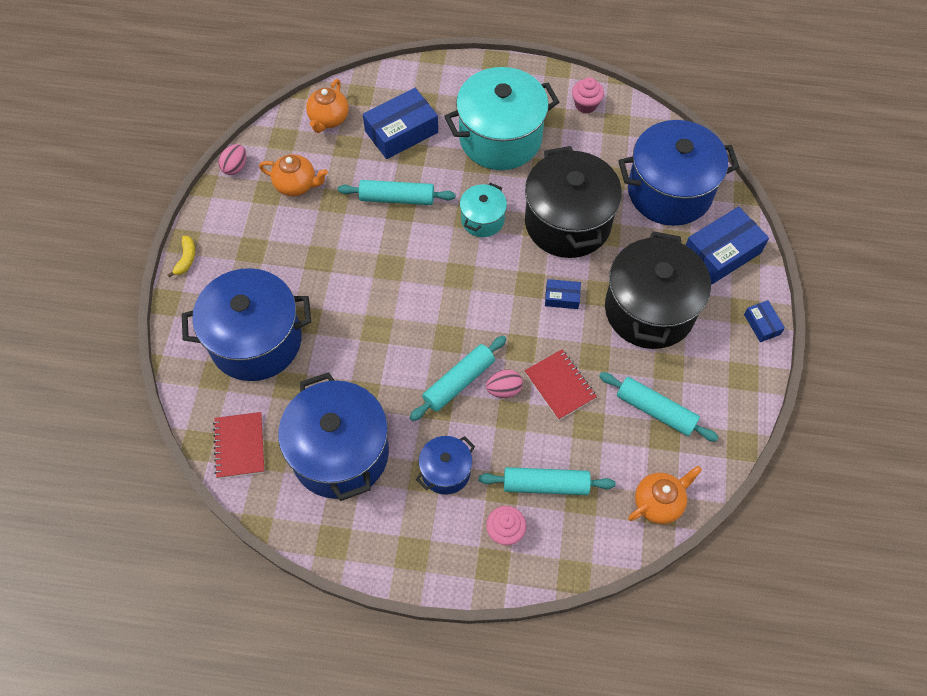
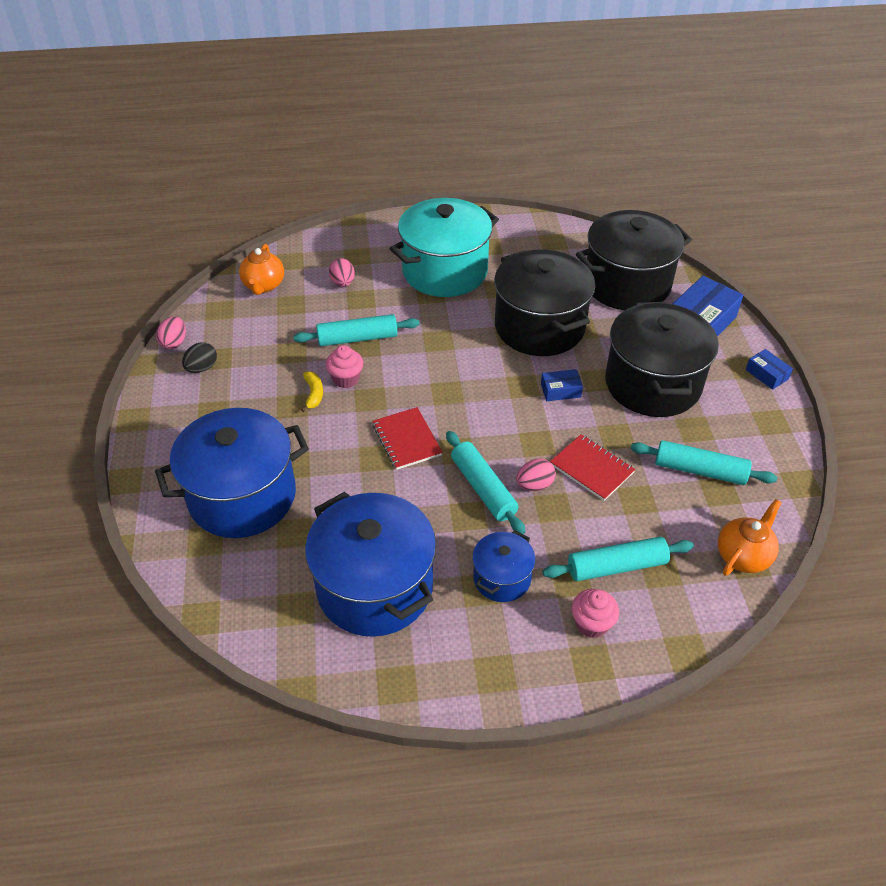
camera: 15 degrees left, 15 degrees down
yellow banana [167,236,195,277] -> yellow banana moved to [301,371,323,412]
red notebook [213,412,265,478] -> red notebook moved to [372,407,443,470]
orange teapot [259,154,328,196] -> none
blue box [363,88,438,159] -> pink egg [329,258,355,287]
turquoise rolling pin [410,336,507,421] -> turquoise rolling pin turned 60 degrees counterclockwise [446,431,525,534]
turquoise pot [460,183,507,237] -> none
pink cupcake [572,77,604,114] -> pink cupcake moved to [326,345,364,388]
blue pot [618,120,739,226] -> black pot [576,210,692,311]
none -> black egg [182,342,217,373]

